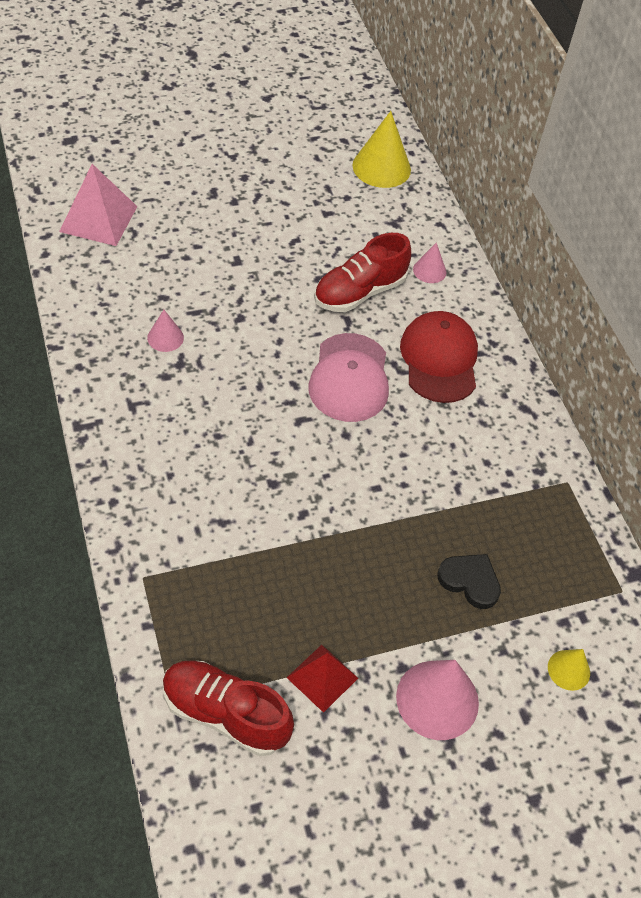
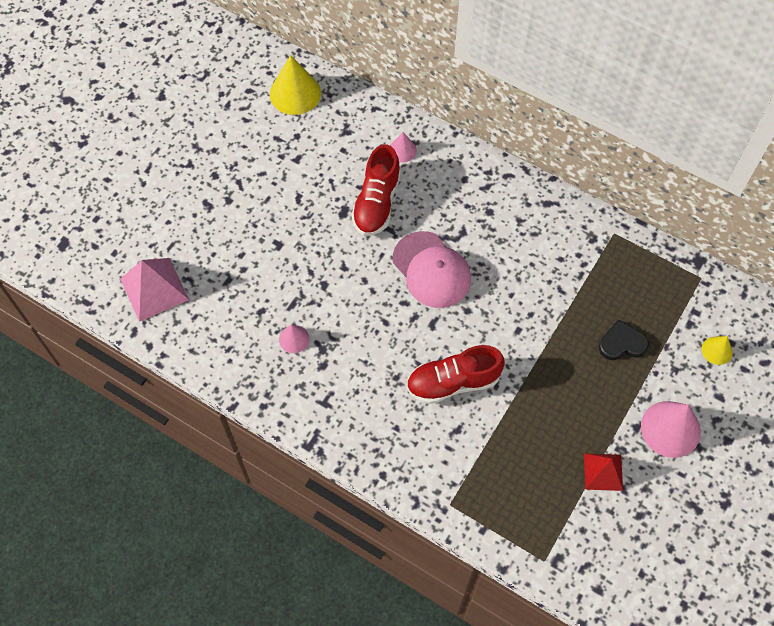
camera: 35 degrees left, 10 degrees up
red shoe [163,660,294,756] -> red shoe moved to [406,345,505,404]
red cap [400,311,478,403] -> none

